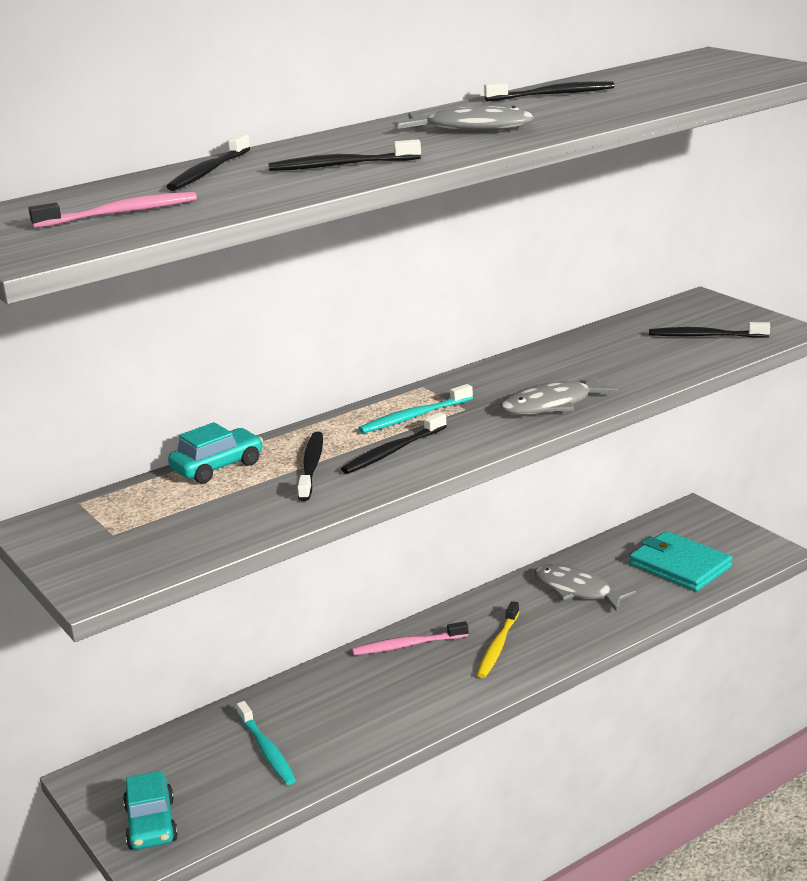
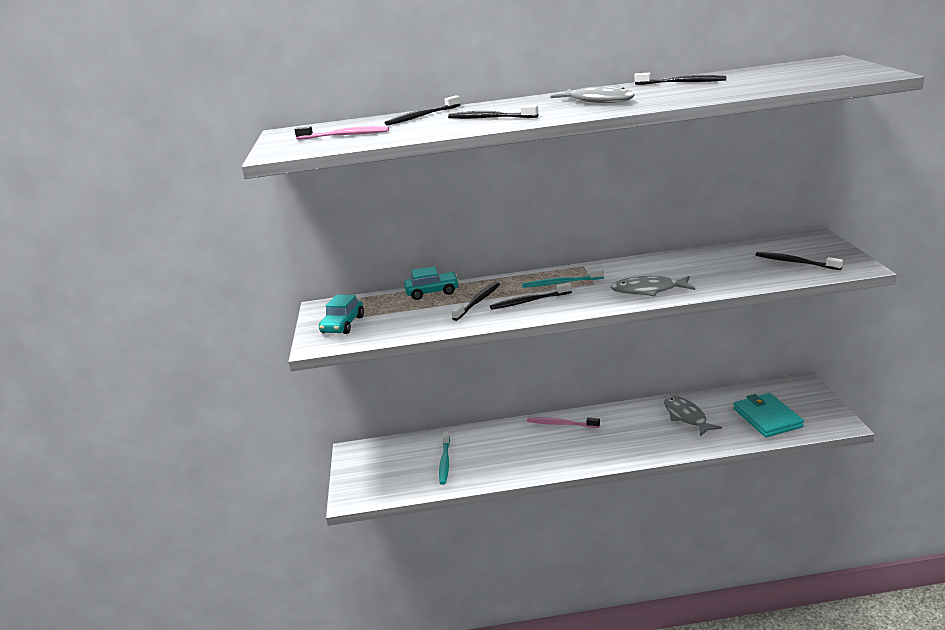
camera: 30 degrees right, 0 degrees up
turquoise car [123,771,178,850] -> turquoise car moved to [319,295,364,334]
yellow toothbrush [477,601,519,678] -> none

